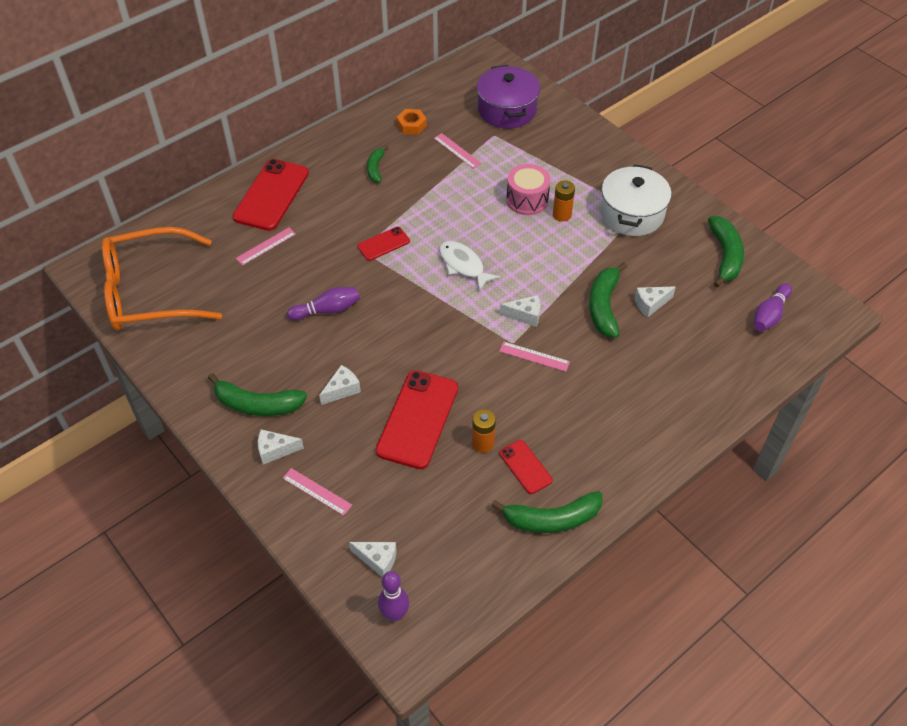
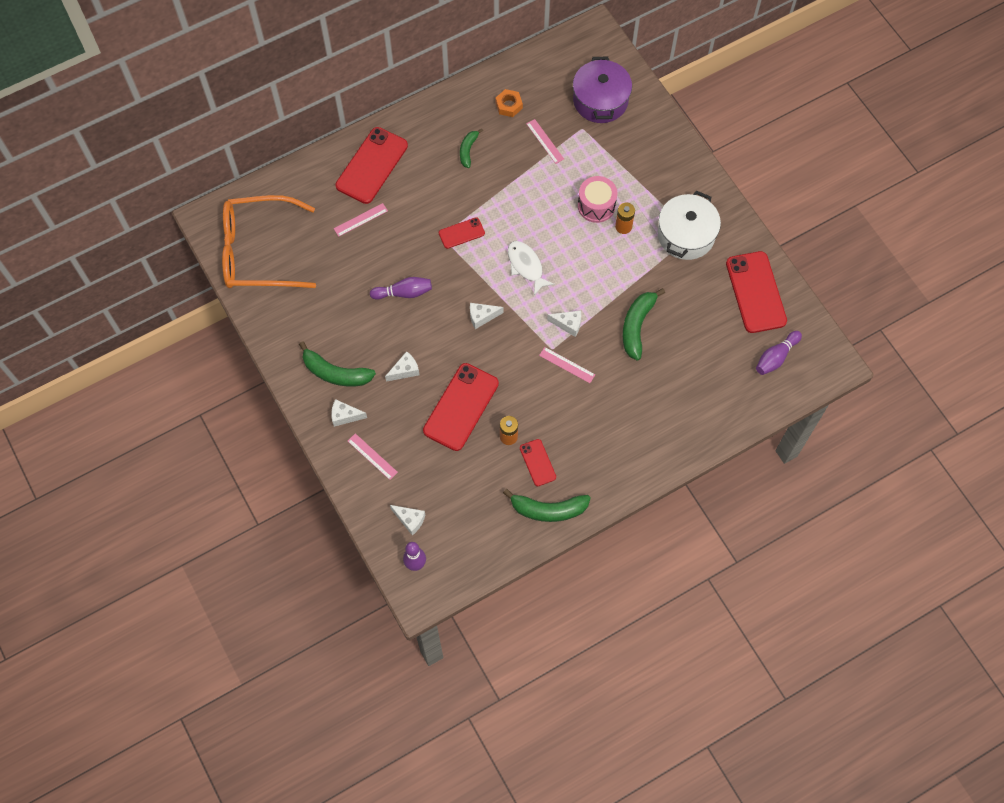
camera: 10 degrees right, 15 degrees up
white cheese [635,286,676,318] -> white cheese moved to [470,303,503,329]
green banana [708,216,744,287] -> red phone [726,251,787,333]

